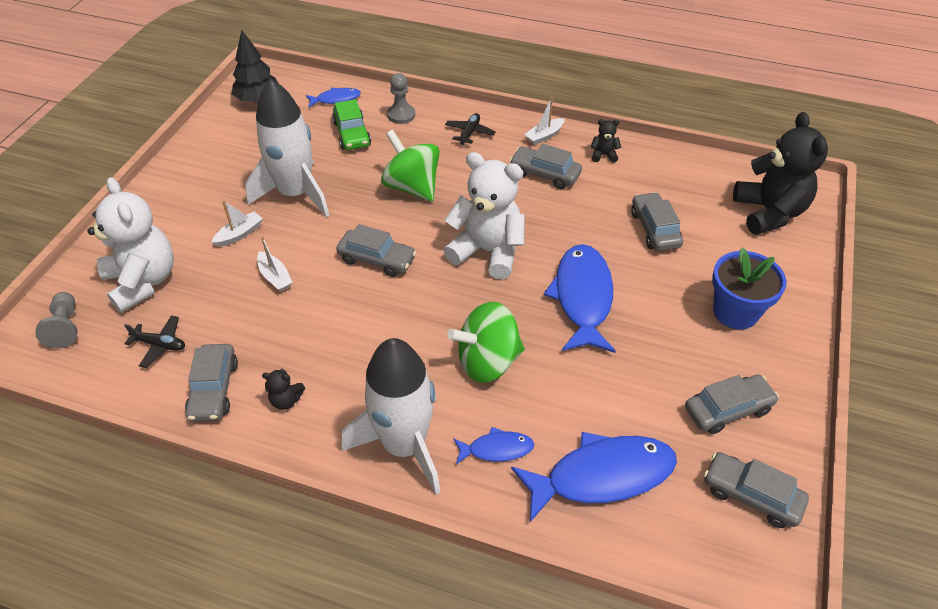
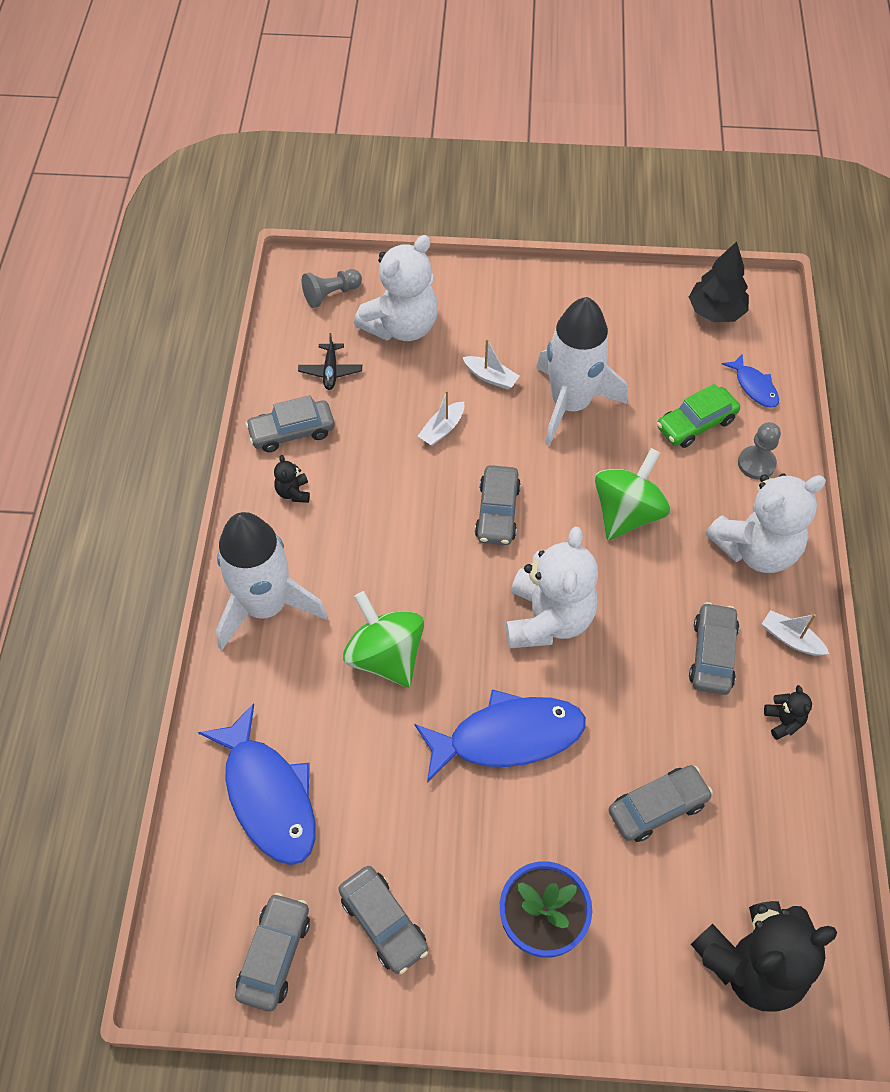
camera: 75 degrees right, 10 degrees up
black plane [445,113,496,146] -> white teddy bear [706,474,826,573]
blue fish [453,427,534,464] -> none

